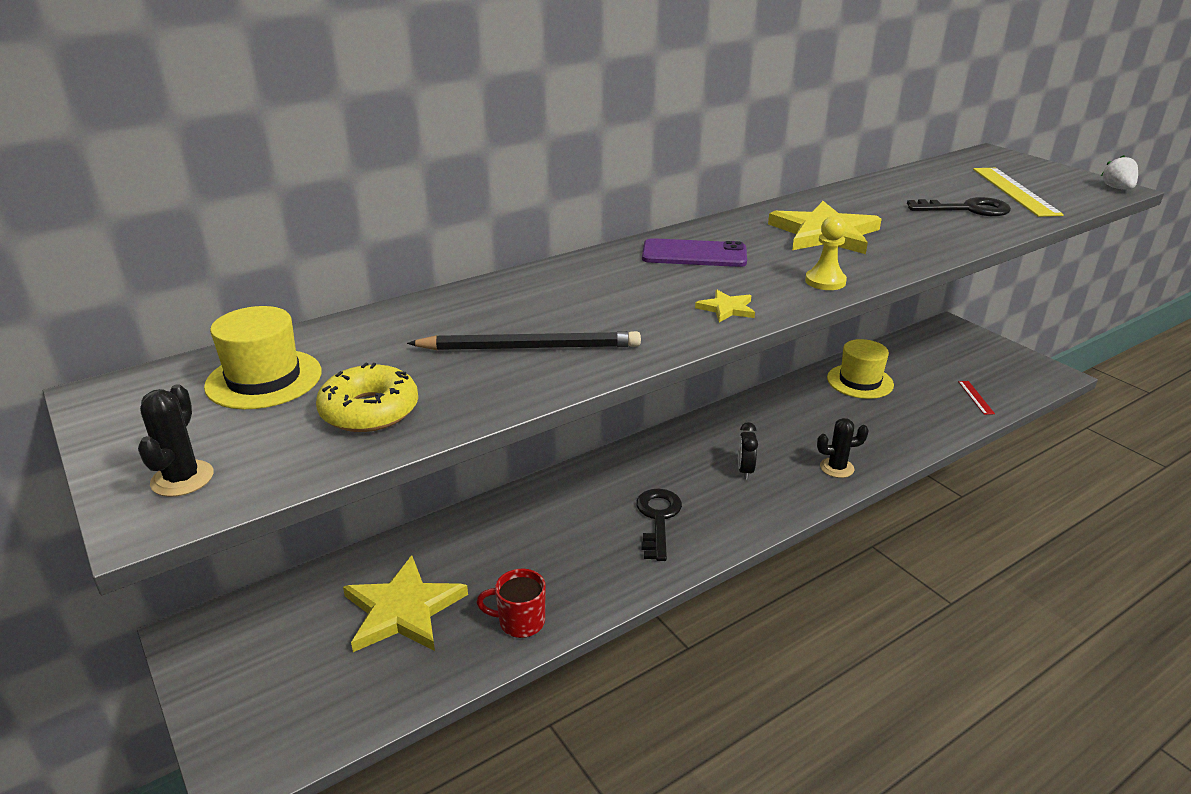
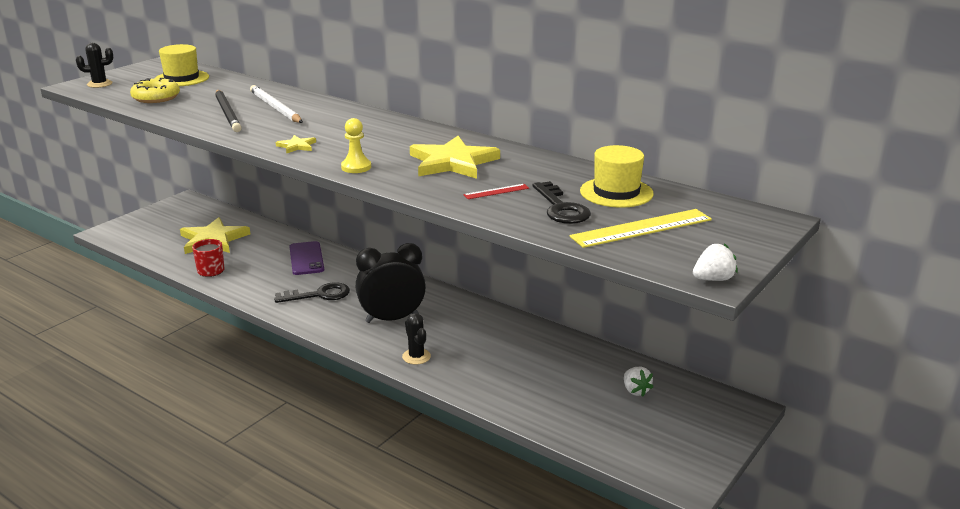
camera: 70 degrees right, 5 degrees down
purple phone [642,238,747,267] -> purple phone moved to [289,241,324,275]
black clock [738,422,758,479] -> black clock [356,243,426,323], size x2.09
yellow hat [827,339,894,399] -> yellow hat moved to [580,145,653,208]
red ruler [958,381,995,415] -> red ruler moved to [463,184,529,199]
none -> white pencil [250,85,303,123]
none -> white strawberry [624,367,653,397]

